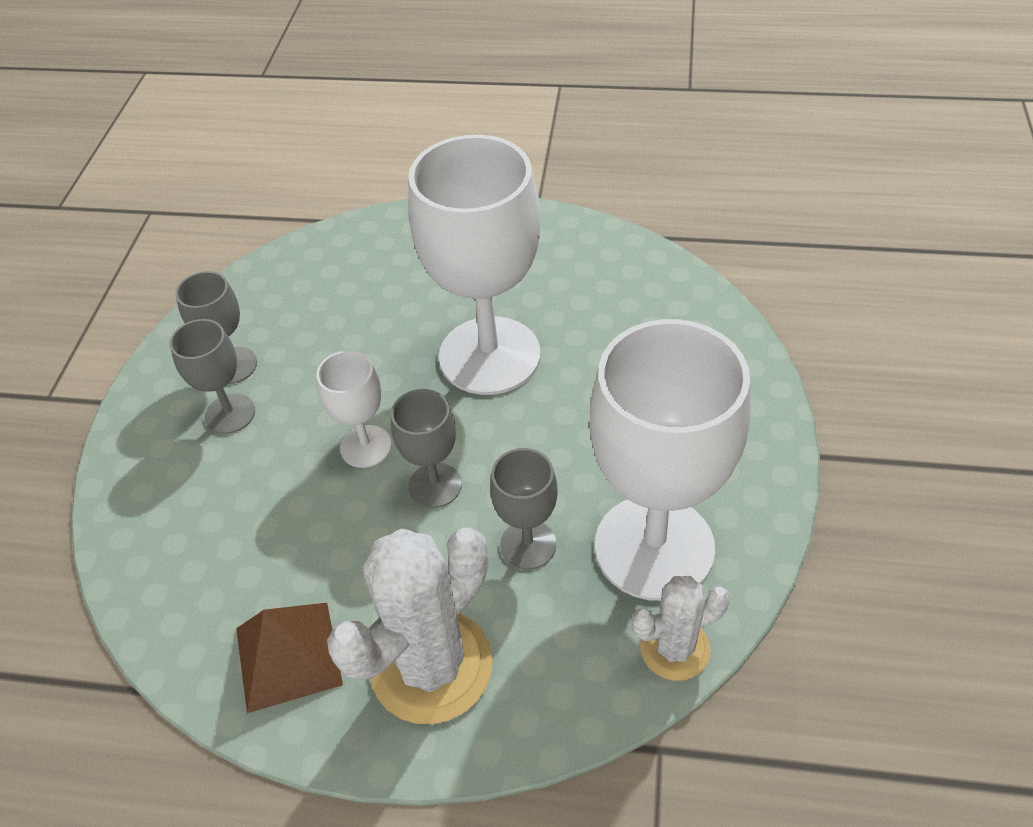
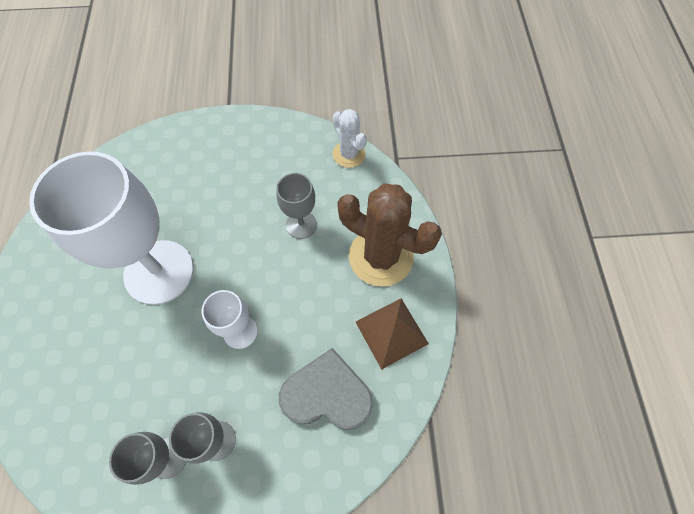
camera: 105 degrees left, 15 degrees up
white cactus [327,528,493,724] -> brown cactus [337,184,442,286]
grey goblet [391,389,462,508] -> none
white goblet [589,319,751,601] -> none
none -> grey heart [279,348,373,430]

